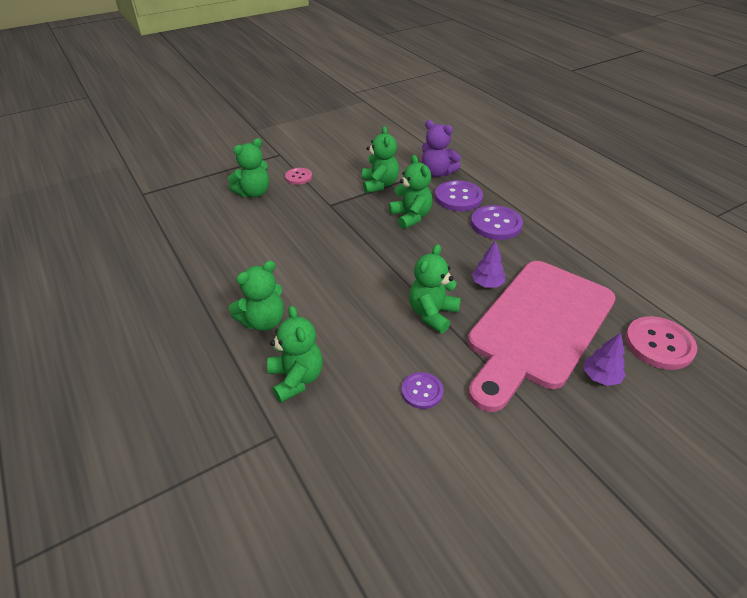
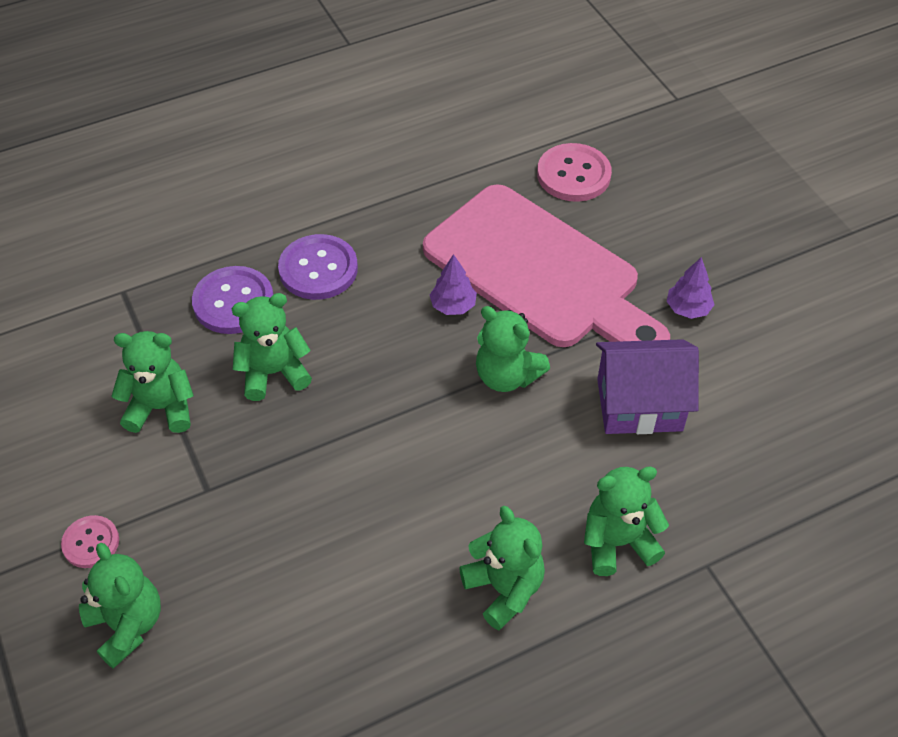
camera: 85 degrees left, 10 degrees up
purple button [401,372,443,409] -> purple house [596,339,699,434]
purple teddy bear [422,120,461,177] -> none
purple tree [584,333,626,386] -> purple tree moved to [667,257,715,319]

